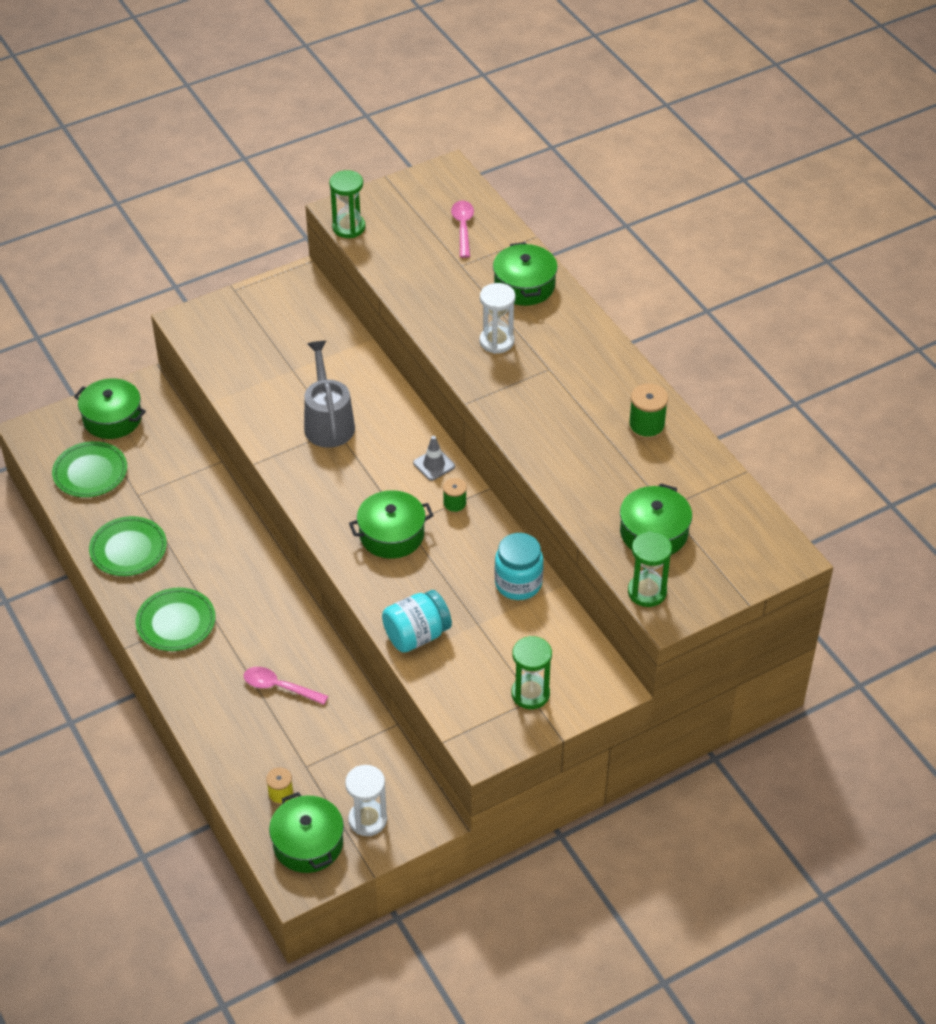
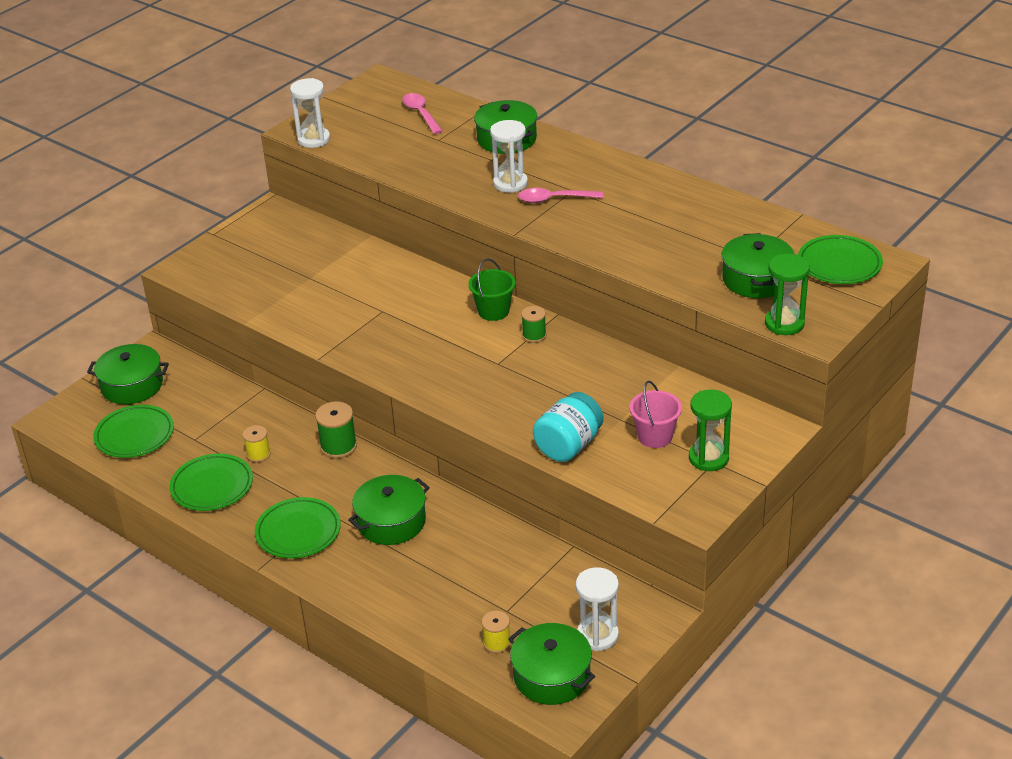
camera: 20 degrees left, 10 degrees down
pink spoon [244,667,328,705] -> pink spoon moved to [518,188,603,203]
grey watering can [304,341,355,448] -> none
green hourglass [329,170,365,238] -> white hourglass [290,78,330,148]
green pot [349,490,434,559] -> green pot moved to [348,475,430,545]
grey traffic cone [413,436,455,481] -> green bucket [468,259,516,321]
turquoise jar [495,533,544,600] -> none
green spool [628,383,668,440] -> green spool moved to [315,401,357,458]
none -> yellow spool [243,425,271,462]
none -> pink bucket [630,381,682,448]
none -> green plate [798,235,883,284]

